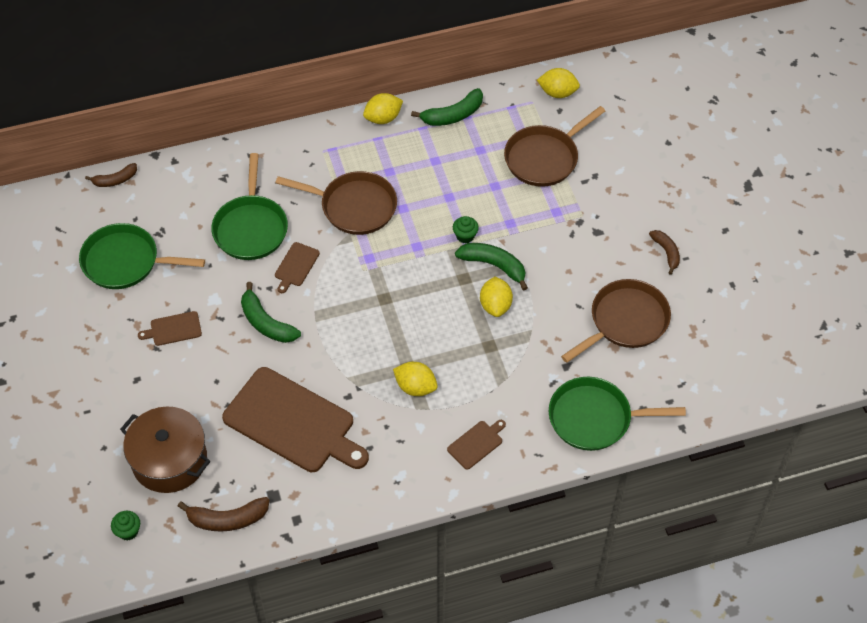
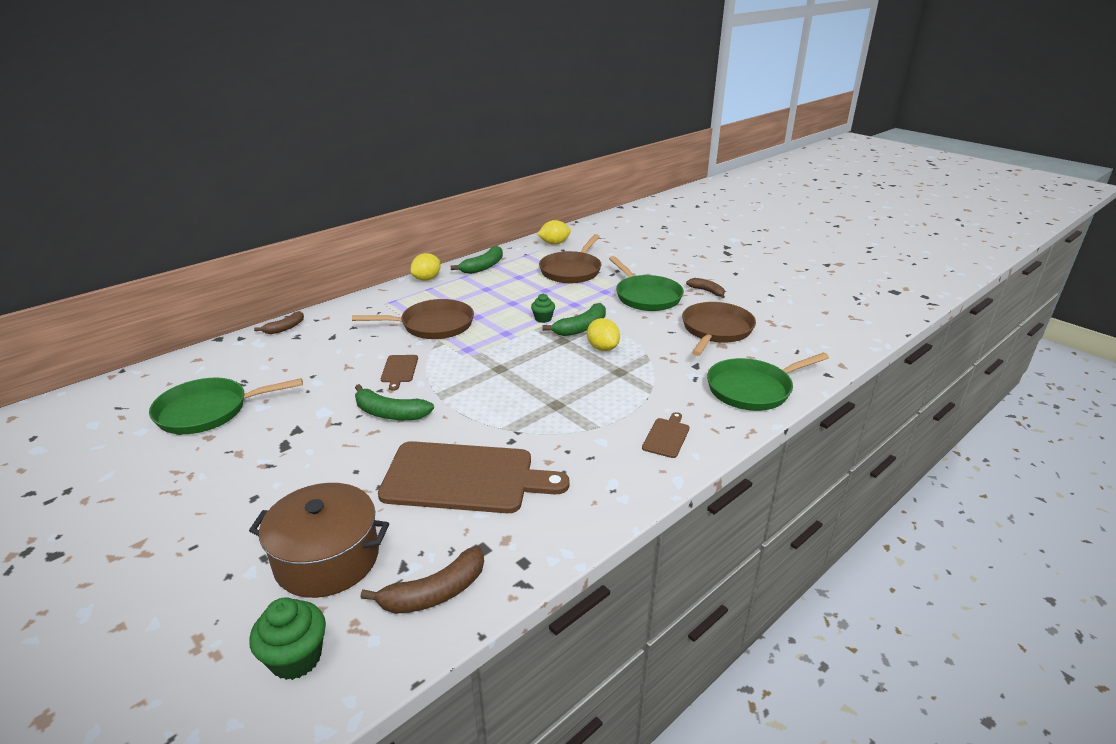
camera: 25 degrees left, 25 degrees down
brown banana [85,163,137,187] -> brown banana moved to [254,311,304,334]
green cupcake [111,511,140,540] -> green cupcake [249,597,326,680], size x1.59
brown cutting board [138,311,202,346] -> none
green pan [211,153,288,260] -> green pan moved to [609,256,684,311]
yellow lemon [393,362,438,396] -> none
green banana [455,243,528,291] -> green banana turned 135 degrees clockwise [542,303,606,336]

